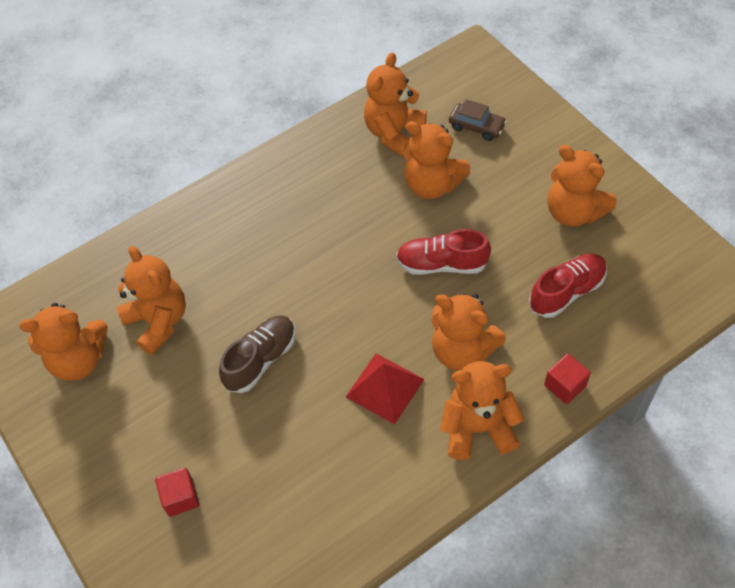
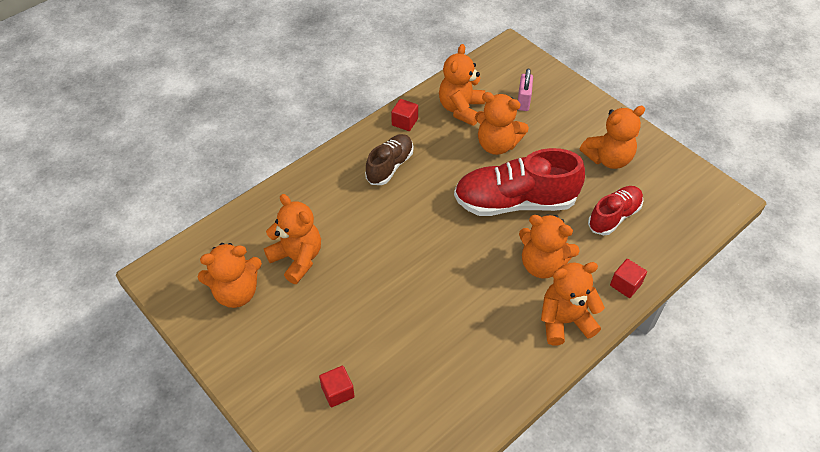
camera: 10 degrees left, 5 degrees down
brown shoe [219,315,296,393] -> brown shoe moved to [365,134,413,185]
red pyramid [346,353,424,425] -> none
red shoe [396,229,491,275] -> red shoe [454,148,585,216], size x1.74
brown car [449,99,507,141] -> pink padlock [518,69,533,111]
orange teddy bear [547,145,616,227] -> orange teddy bear turned 60 degrees counterclockwise [580,106,645,169]
none -> red cube [391,99,418,131]

